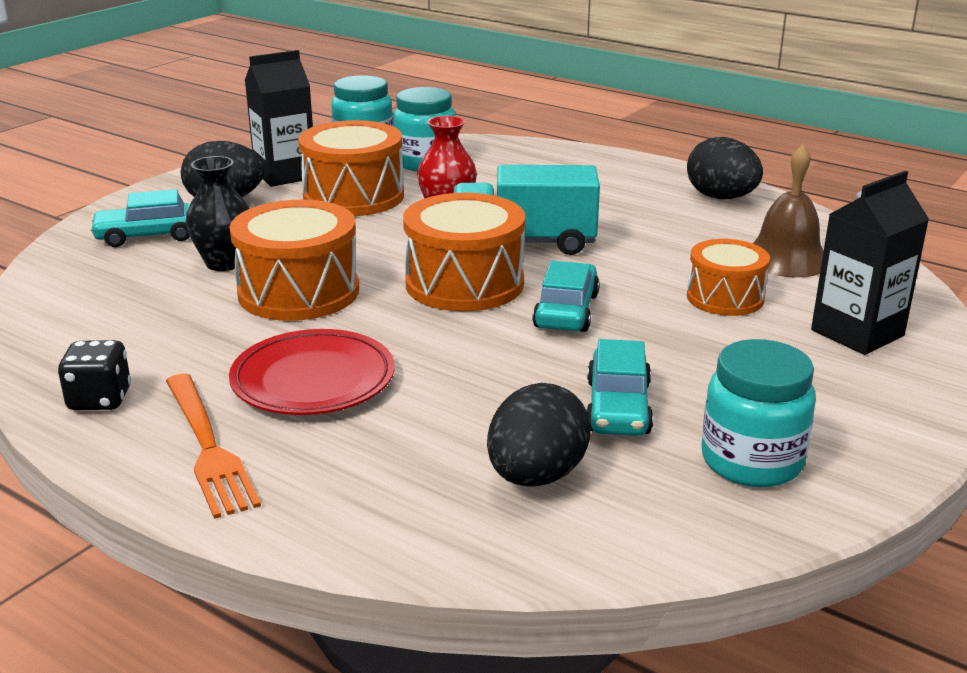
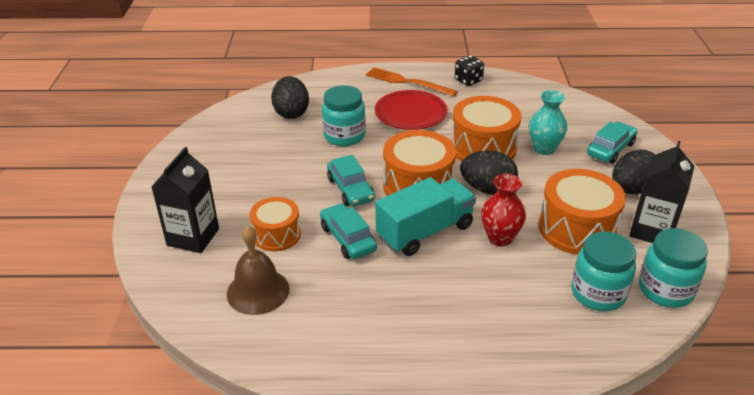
camera: 145 degrees right, 10 degrees up
black vase [186,156,250,271] -> turquoise vase [529,90,567,155]
turquoise car [586,339,653,436] -> turquoise car moved to [320,203,377,259]
black egg [687,137,763,199] -> black egg moved to [460,151,518,195]
turquoise jar [702,339,816,487] -> turquoise jar moved to [322,85,366,146]

